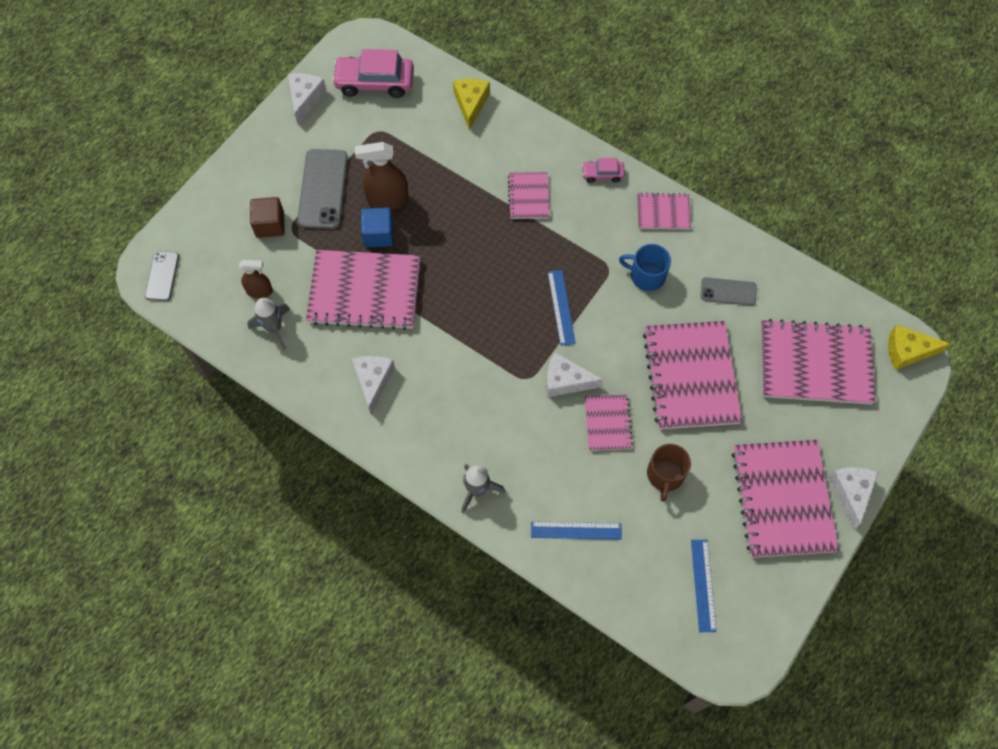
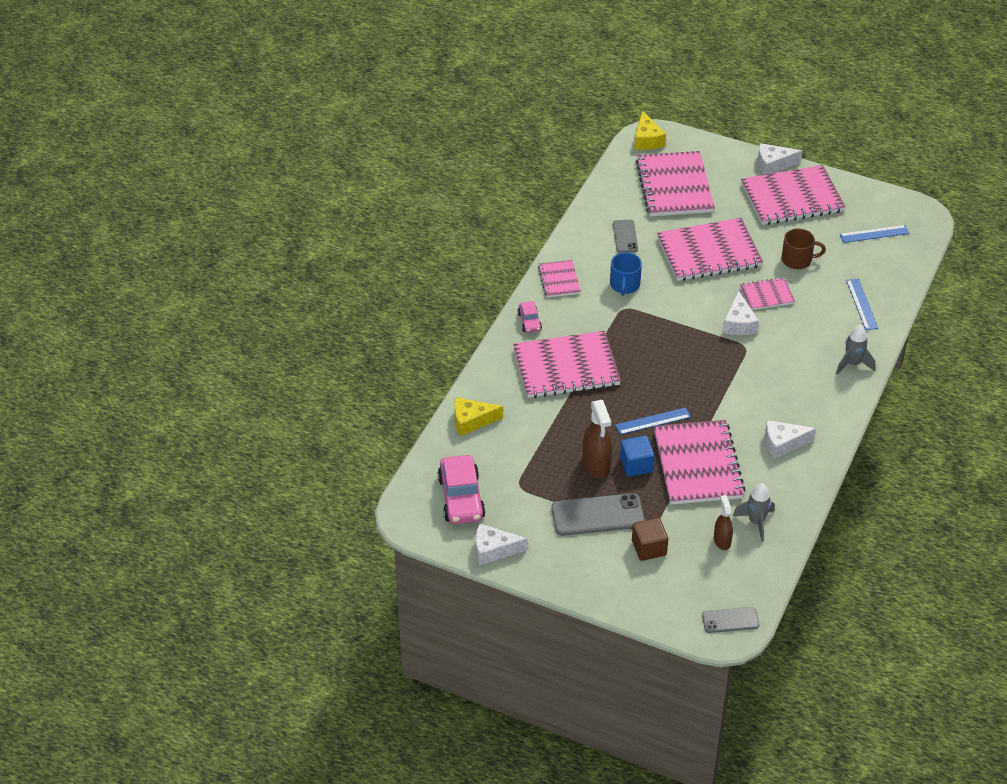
camera: 100 degrees left, 20 degrees down
pink notebook [508,172,549,219] -> pink notebook [513,331,621,398], size x1.96
blue ruler [548,270,576,346] -> blue ruler moved to [615,407,691,435]

